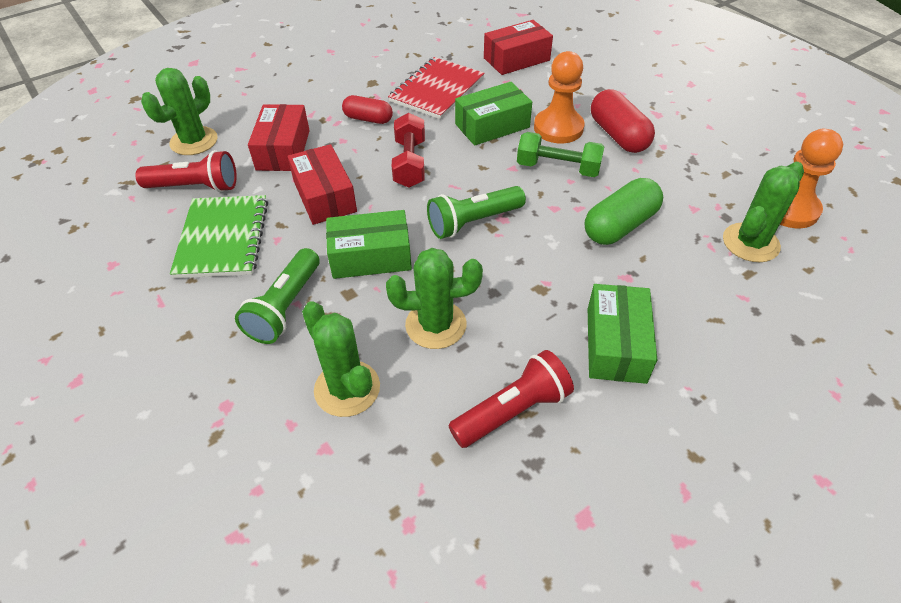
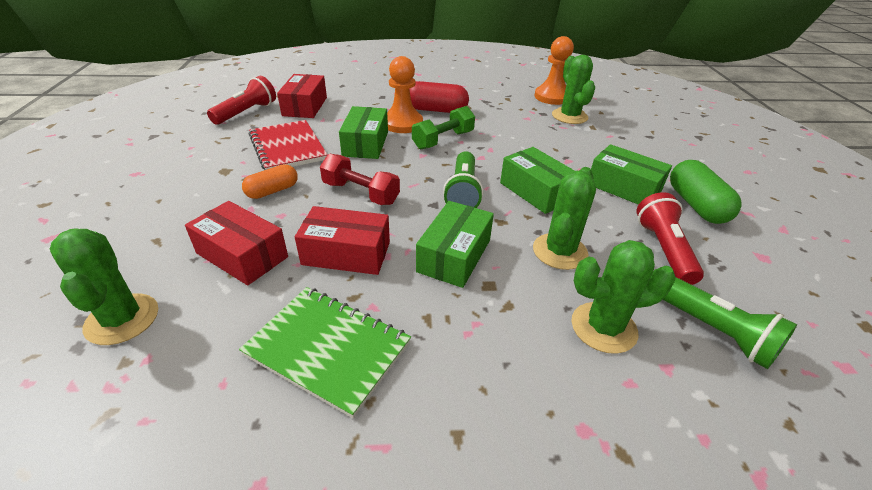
camera: 60 degrees left, 10 degrees down
red flashlight [135,150,237,192] -> red flashlight moved to [207,76,276,125]
green flashlight [235,248,319,344] -> green flashlight moved to [663,277,797,369]
red capsule [342,95,393,124] -> orange capsule [242,164,298,199]
green capsule [585,178,663,245] -> green capsule moved to [670,160,742,224]
none -> green box [500,147,575,214]

